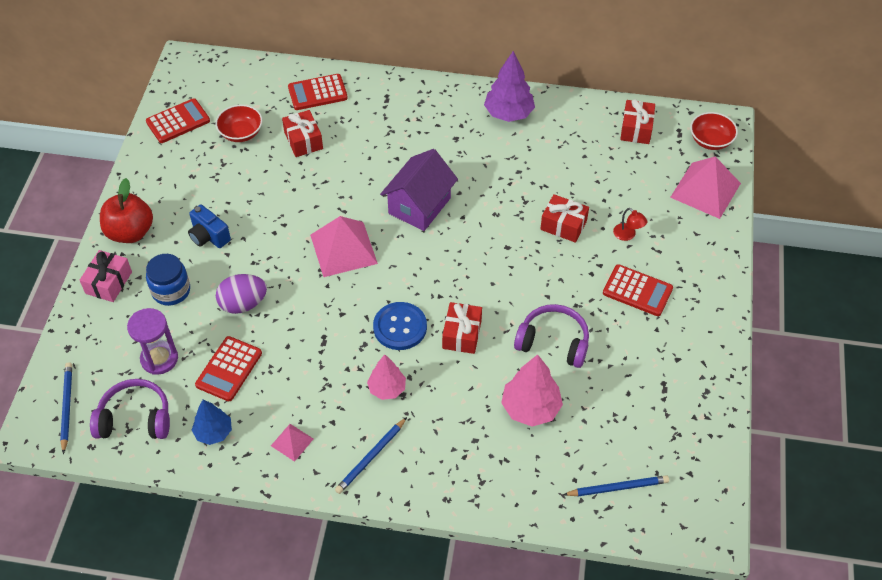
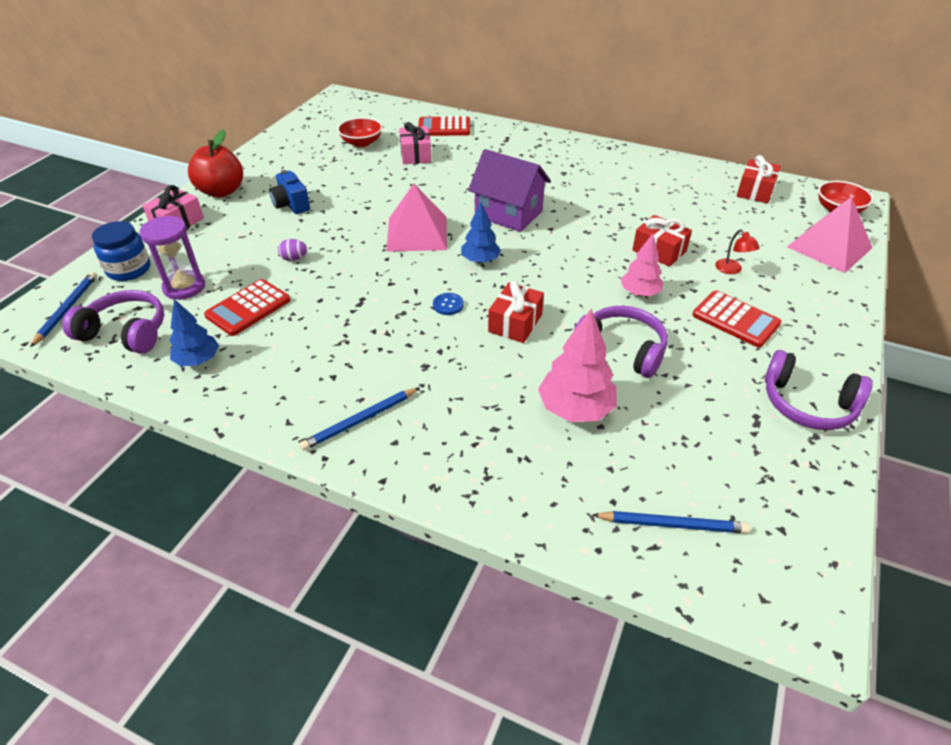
camera: 15 degrees right, 10 degrees down
red calculator [146,98,210,143] -> none
blue jar [146,254,190,306] -> blue jar moved to [92,221,151,281]
purple egg [216,274,267,314] -> purple egg [278,239,307,261], size x0.52
pink pyramid [271,424,313,462] -> none
red gift [282,110,323,157] -> pink gift [399,122,432,164]
pink tree [367,355,406,400] -> pink tree moved to [621,233,664,296]
blue button [373,302,427,350] -> blue button [433,293,464,315], size x0.50
purple house [380,149,458,231] -> purple house turned 75 degrees clockwise [468,149,551,232]
purple tree [484,51,535,122] -> none
none -> blue tree [461,202,501,263]
none -> purple headphones [765,350,873,430]

